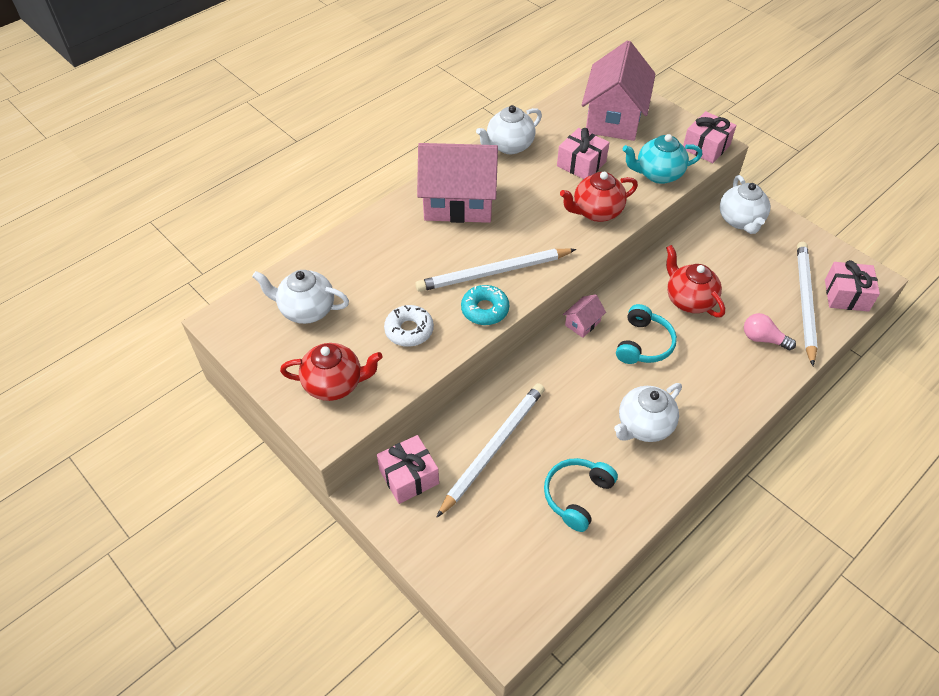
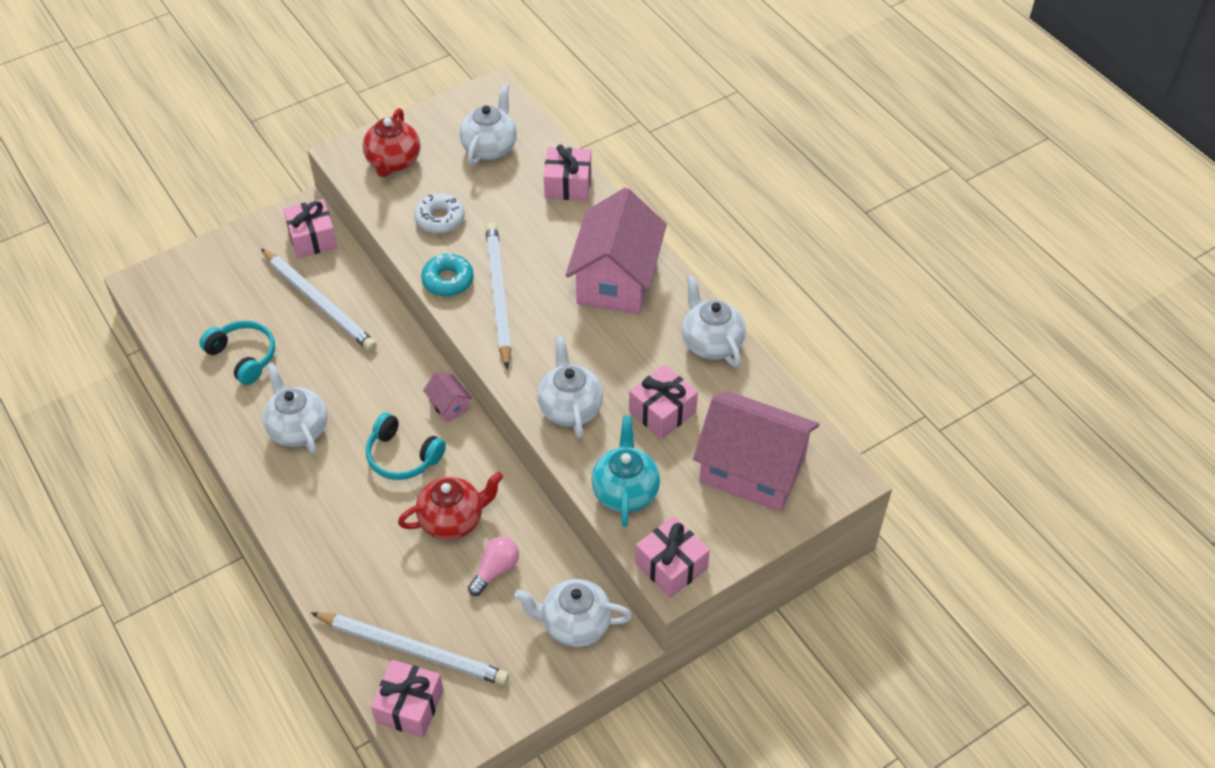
camera: 100 degrees right, 0 degrees up
red teapot [560,172,638,222] -> white teapot [537,335,603,438]
pink light bulb [744,313,796,350] -> pink light bulb moved to [468,537,519,596]
none -> pink gift [544,145,591,201]

